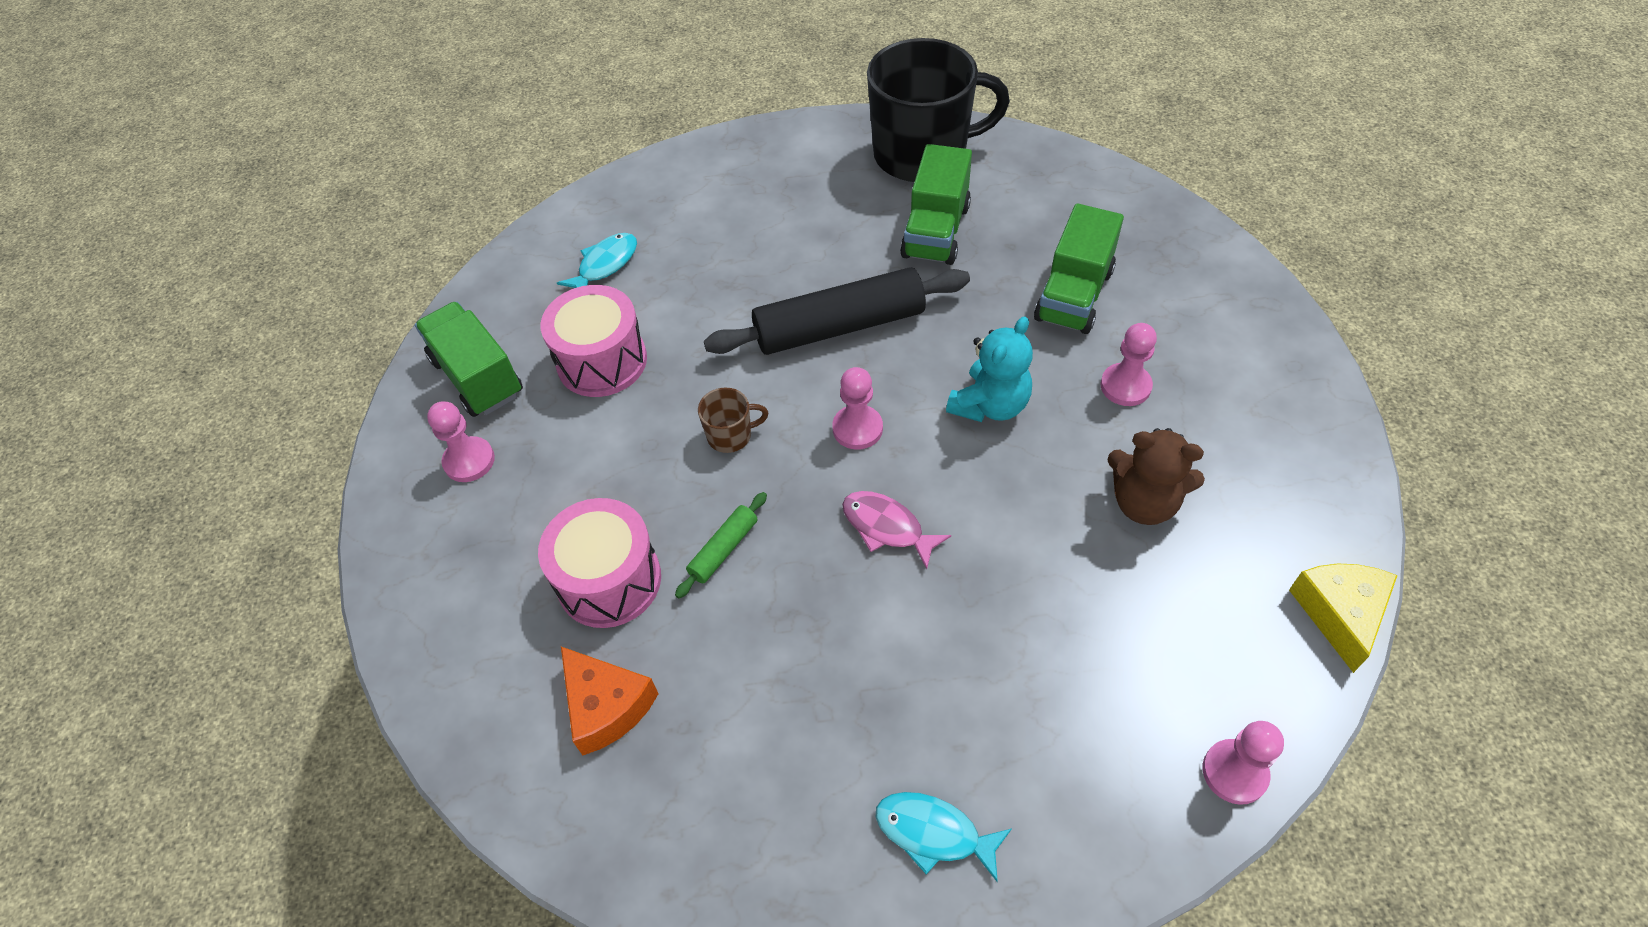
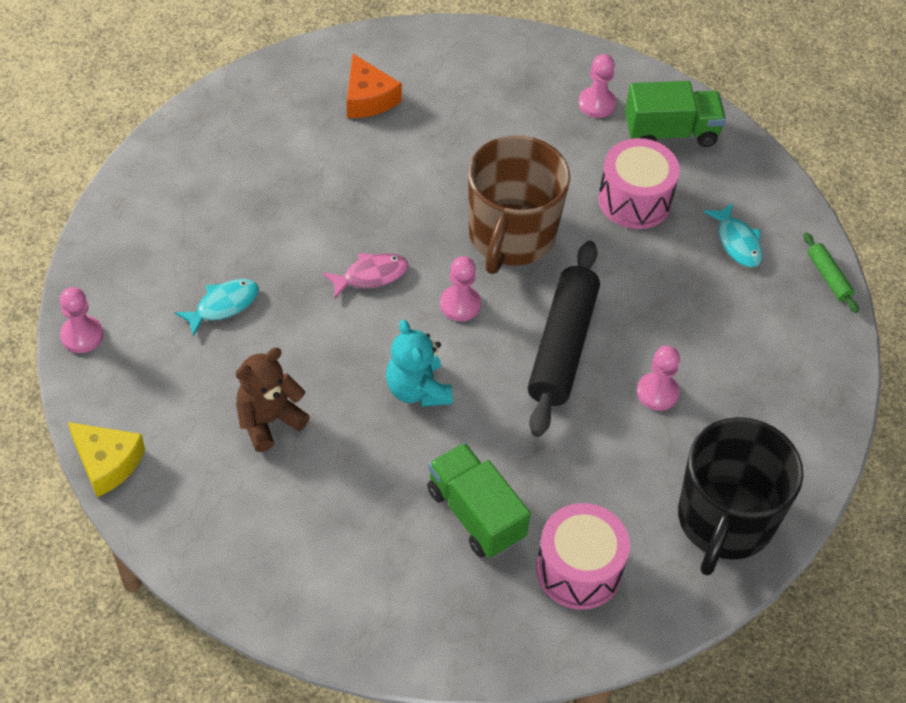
camera: 115 degrees right, 0 degrees up
pink drum [538,498,661,628] -> pink drum moved to [536,503,630,610]
orange cheese [561,647,658,755] -> orange cheese turned 105 degrees counterclockwise [347,53,402,118]
green rolling pin [675,492,767,598] -> green rolling pin moved to [803,233,859,313]
brown mug [698,388,768,453] -> brown mug [468,135,570,274], size x2.50
turquoise fish [876,792,1012,882] -> turquoise fish moved to [175,279,259,336]
green truck [900,144,972,265] -> none
pink pawn [1101,323,1157,406] -> pink pawn moved to [637,346,680,411]

